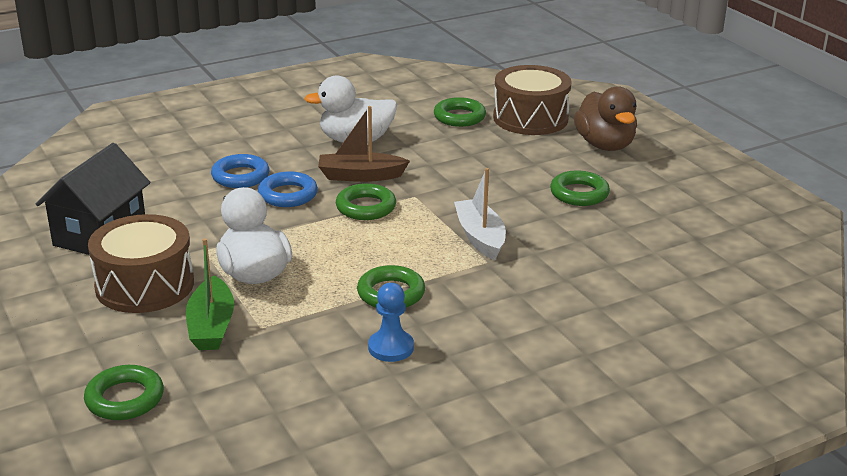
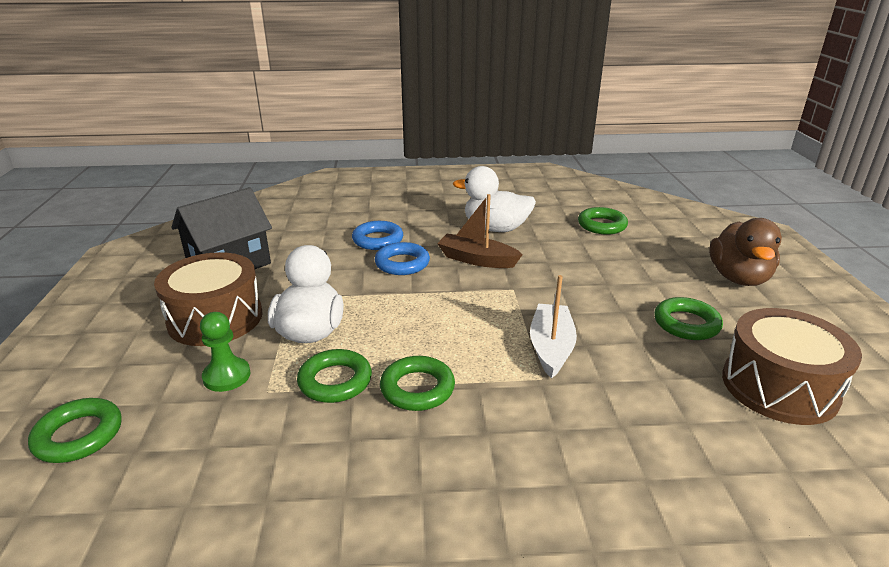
camera: 25 degrees right, 0 degrees up
green boat [186,238,234,350] -> green pawn [200,312,251,392]
green ring [336,183,396,220] -> green ring moved to [297,349,372,403]
blue pawn [368,283,414,362] -> none
brown drum [493,65,572,135] -> brown drum moved to [722,308,862,425]

